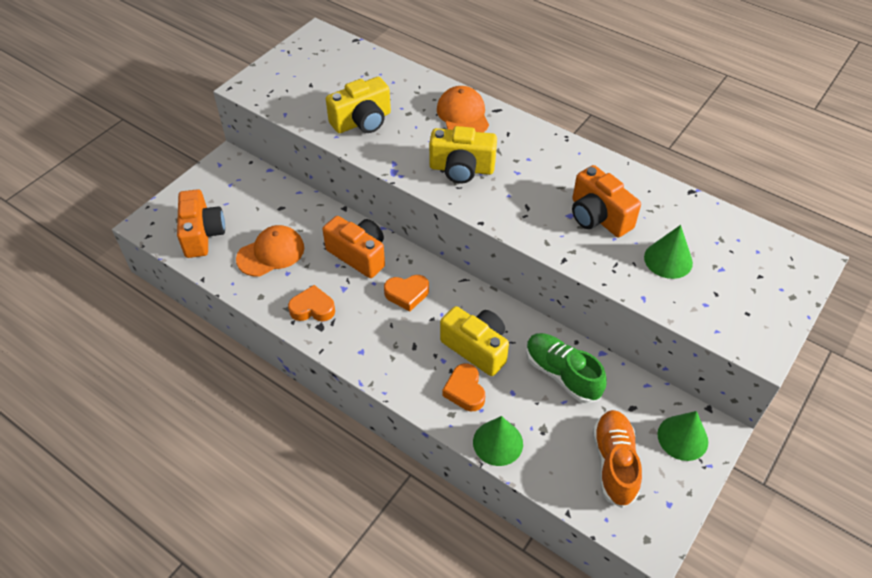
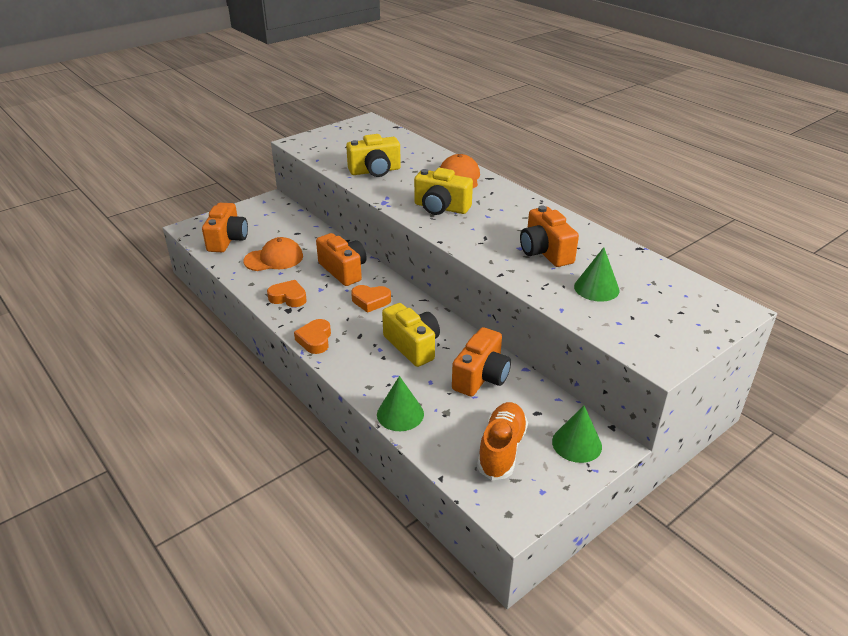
camera: 15 degrees right, 15 degrees down
orange heart [442,363,485,411] -> orange heart moved to [294,319,331,354]
green shoe [526,333,607,404] -> orange camera [452,327,511,396]

